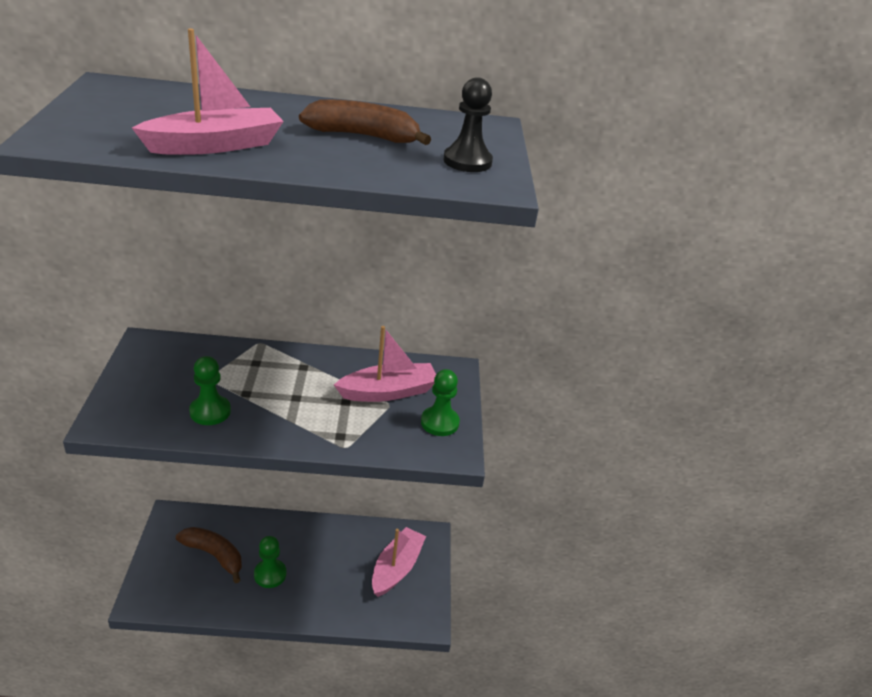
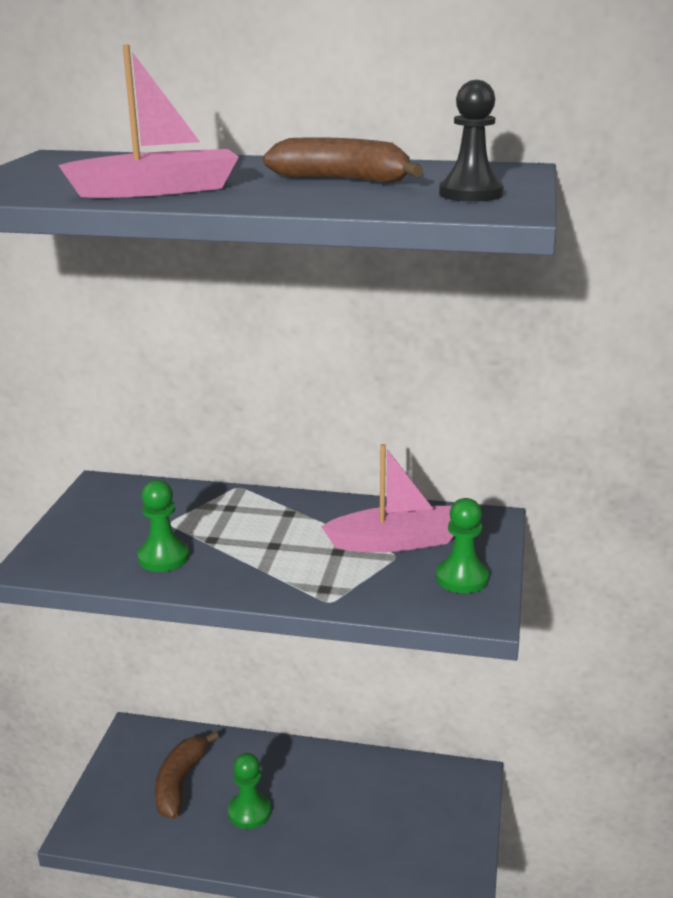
camera: 15 degrees right, 10 degrees down
brown banana [176,527,242,583] -> brown banana turned 120 degrees counterclockwise [155,731,219,819]
pink boat [372,527,426,597] -> none

